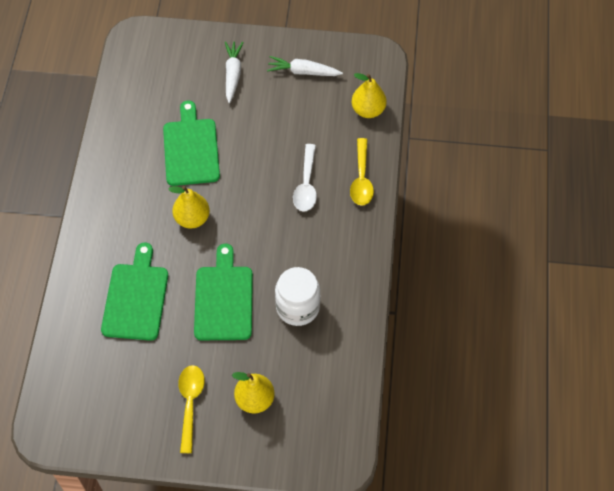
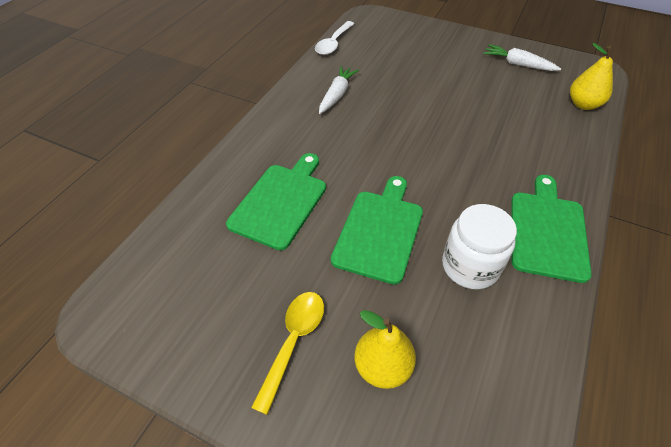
camera: 20 degrees right, 10 degrees down
green cutting board [163,100,220,186] -> green cutting board moved to [511,175,592,283]
yellow pear [168,186,210,228] -> none
white carrot [225,41,244,103] -> white carrot moved to [319,66,359,114]
white spoon [293,144,317,212] -> white spoon moved to [315,21,355,55]
yellow spoon [350,138,374,206] -> none

